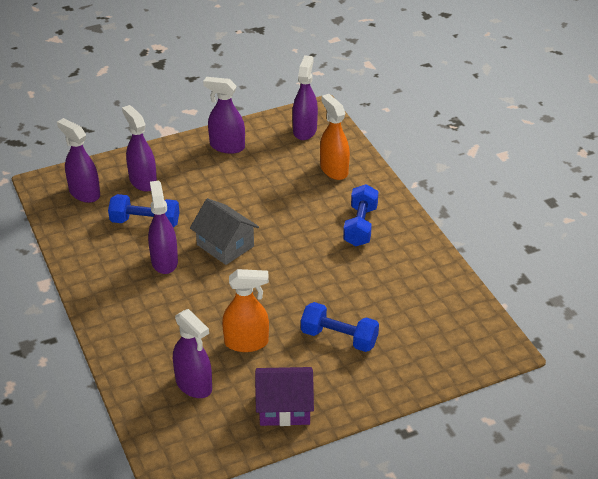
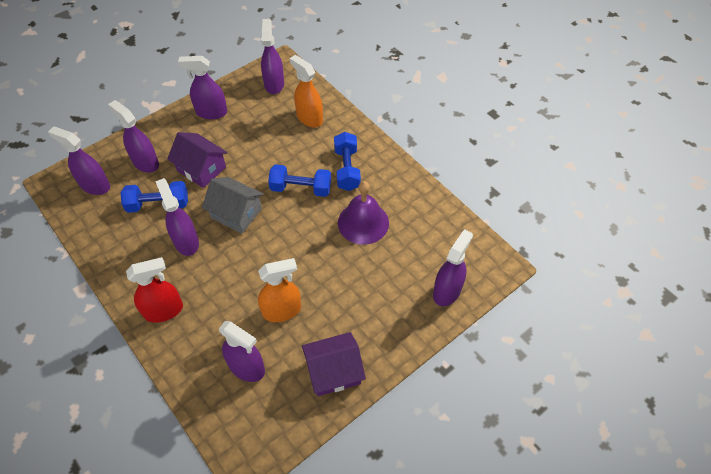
camera: 15 degrees left, 15 degrees up
blue dumbbell [301,302,379,352] -> blue dumbbell moved to [268,164,331,197]
none -> red spray bottle [126,257,183,323]
none -> purple house [167,132,227,188]
none -> purple bell [338,181,389,245]
none -> purple spray bottle [433,229,473,306]

